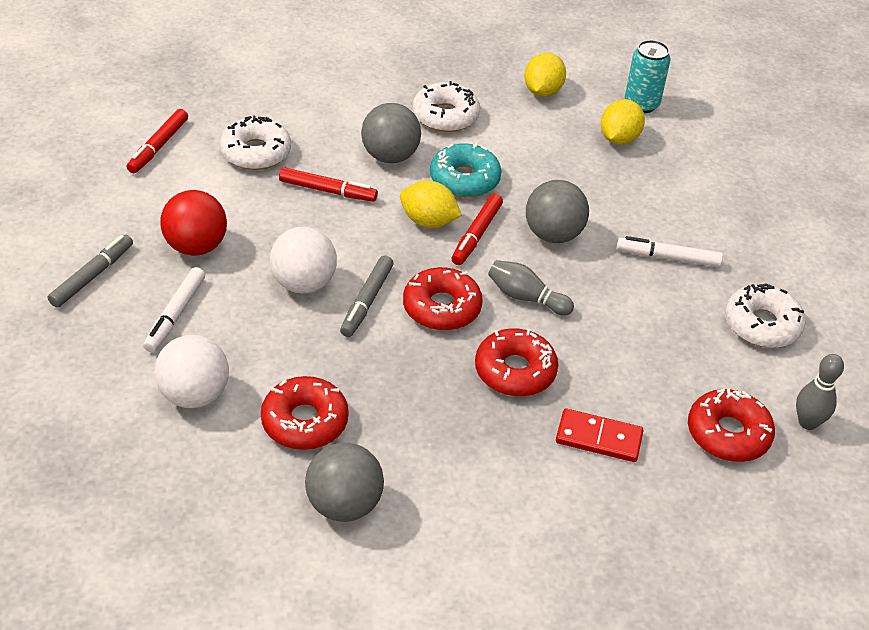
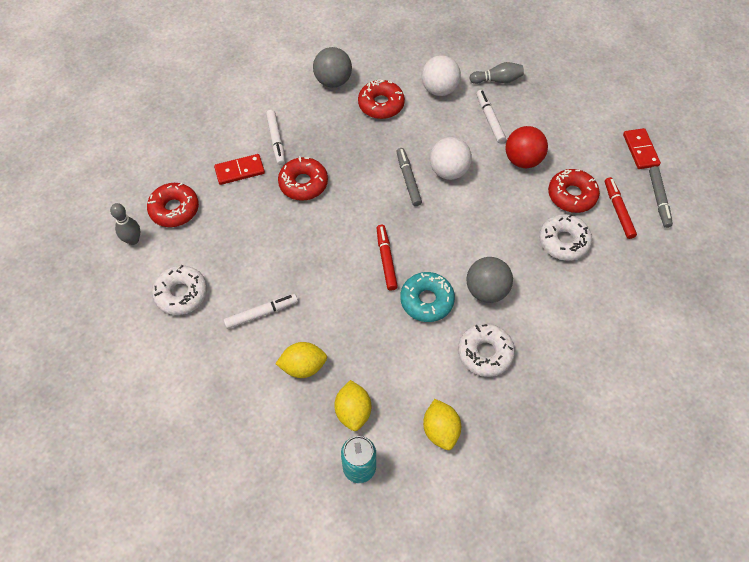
camera: 150 degrees right, 15 degrees up
grey marker [48,235,133,308] -> grey marker moved to [649,166,673,228]
red marker [279,167,378,202] -> none
yellow lemon [400,181,462,228] -> yellow lemon moved to [275,342,327,378]
red donut [403,267,483,331] -> red donut moved to [548,169,600,213]
grey bowling pin [488,260,574,316] -> grey bowling pin moved to [470,62,524,84]
grey ball [526,180,589,243] -> none
none -> white marker [266,110,285,165]
none -> red domino [623,128,661,169]

